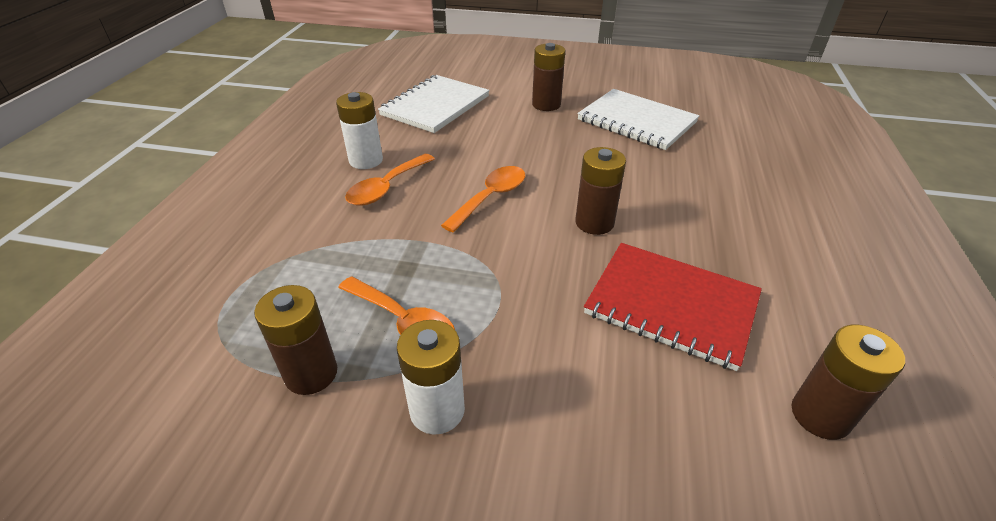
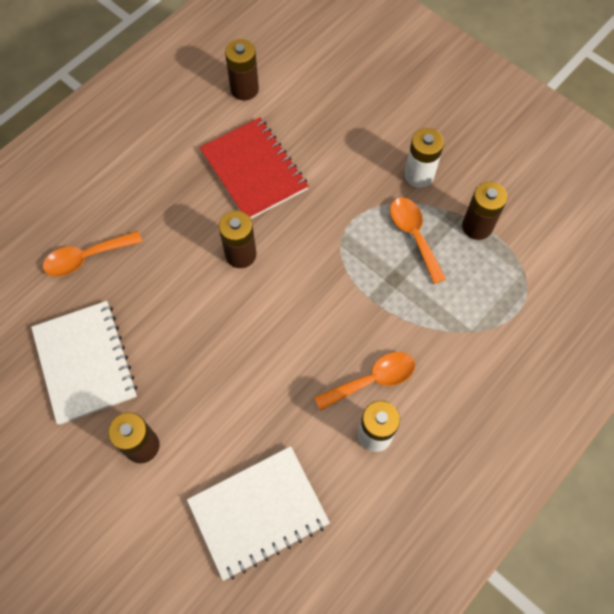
camera: 150 degrees left, 25 degrees up
orange spoon [441,166,525,232] -> orange spoon moved to [43,231,142,276]

